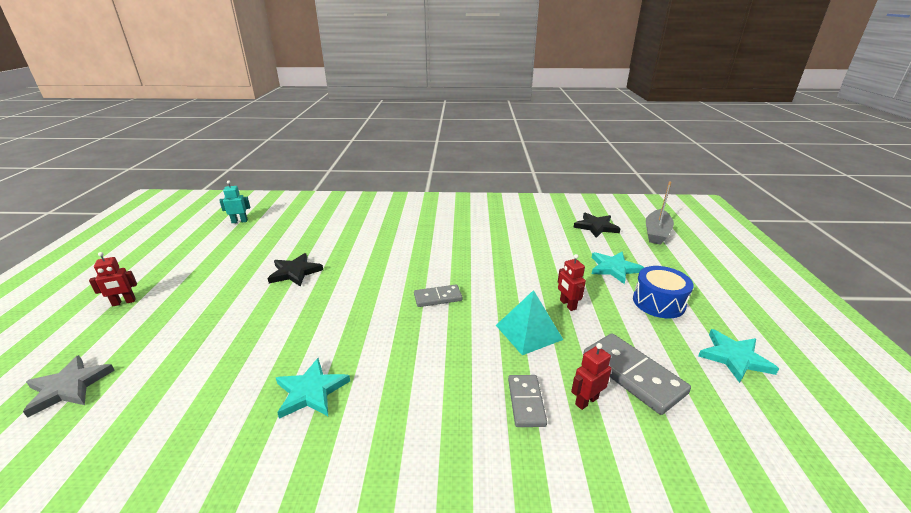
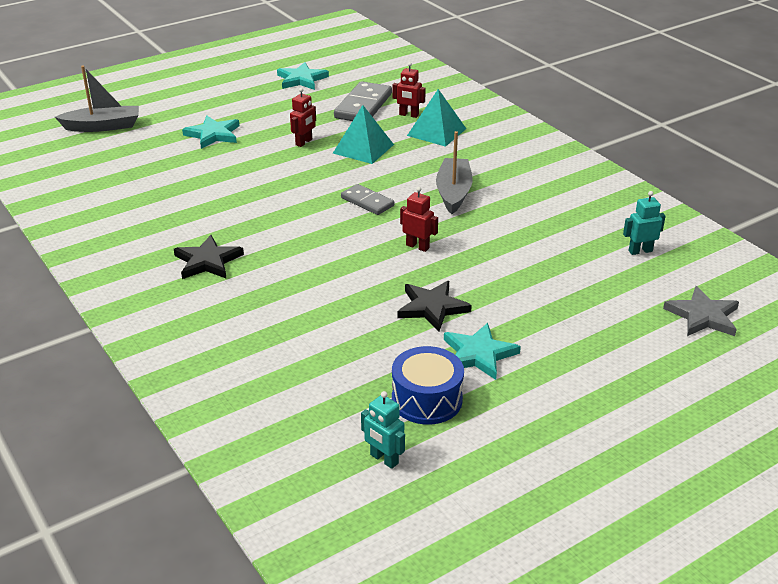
camera: 125 degrees left, 5 degrees up
red robot [89,252,137,306] -> red robot moved to [400,187,438,252]
turquoise star [276,358,350,419] -> turquoise star moved to [444,323,521,380]
grey domino [508,375,547,427] -> turquoise pyramid [407,89,466,147]
black star [573,213,621,238] -> black star moved to [174,235,244,279]
blue drum [633,266,694,318] -> blue drum moved to [392,346,464,425]
none -> grey boat [436,131,473,214]
none -> turquoise robot [623,191,666,255]

